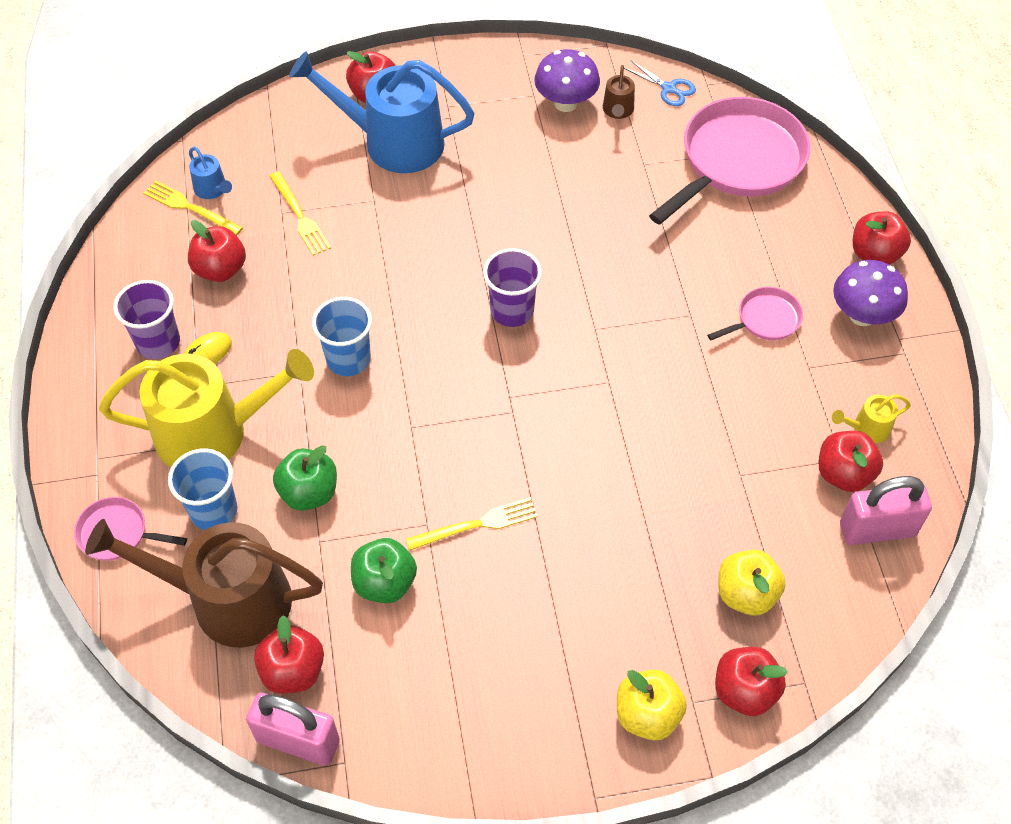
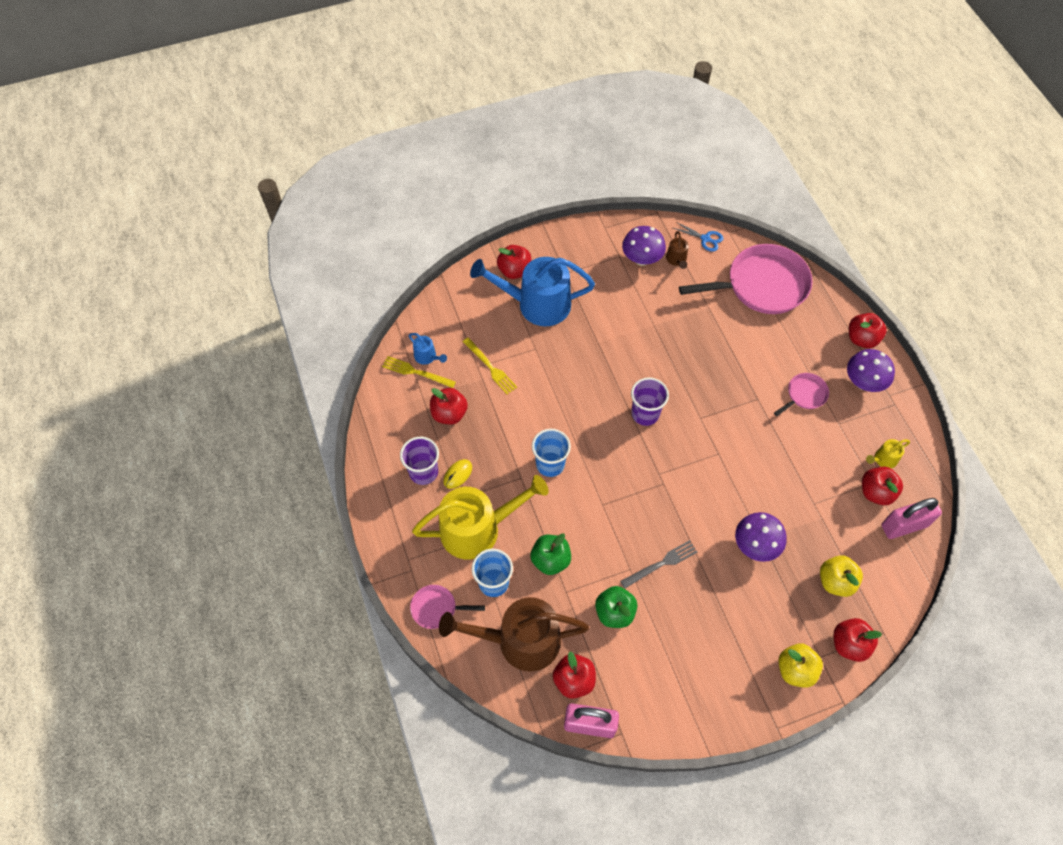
camera: 10 degrees left, 5 degrees up
yellow fork [406,497,538,551] -> grey fork [620,540,697,588]
pink pan [649,97,810,225] -> pink pan turned 45 degrees clockwise [679,244,813,314]
none -> purple mushroom [735,512,786,562]

